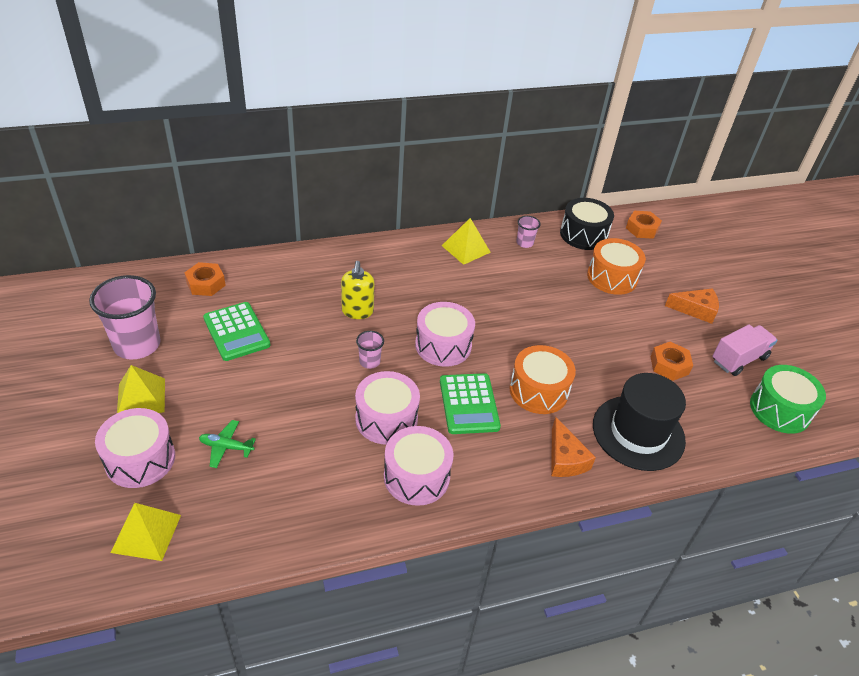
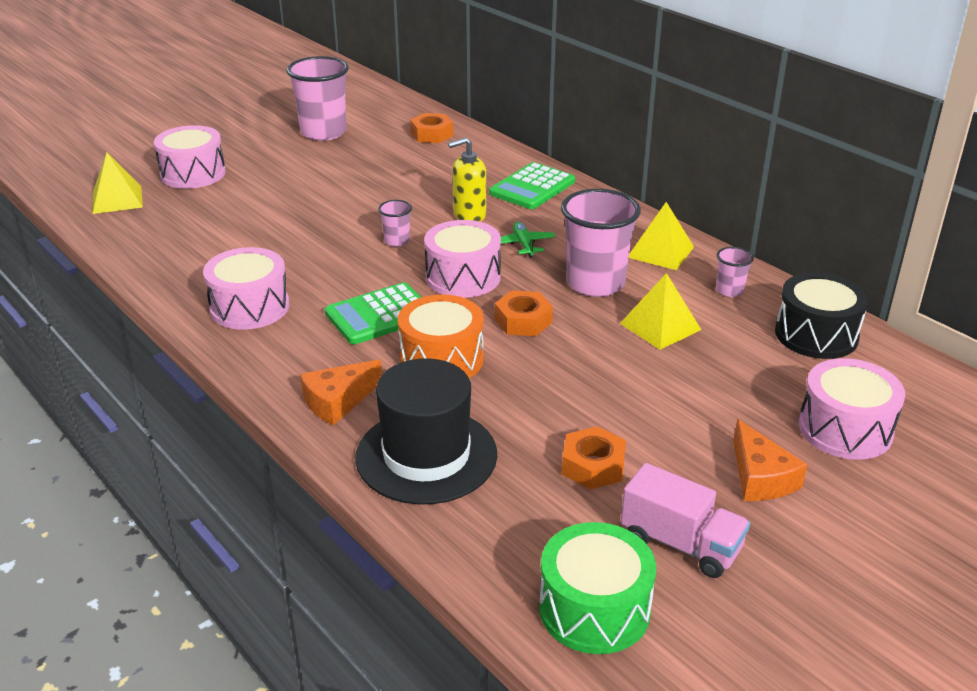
camera: 70 degrees right, 10 degrees down
yellow pyramid [117,365,165,413] -> yellow pyramid moved to [620,273,701,350]
green plane [199,420,256,468] -> green plane moved to [501,222,556,258]
green calculator [203,302,271,361] -> green calculator moved to [489,162,575,209]
pink drum [355,371,420,445] -> pink drum moved to [799,358,905,460]
orange drum [587,238,646,295] -> none
orange nut [626,211,662,239] -> orange nut moved to [495,290,553,336]
none -> pink cup [561,189,641,297]

